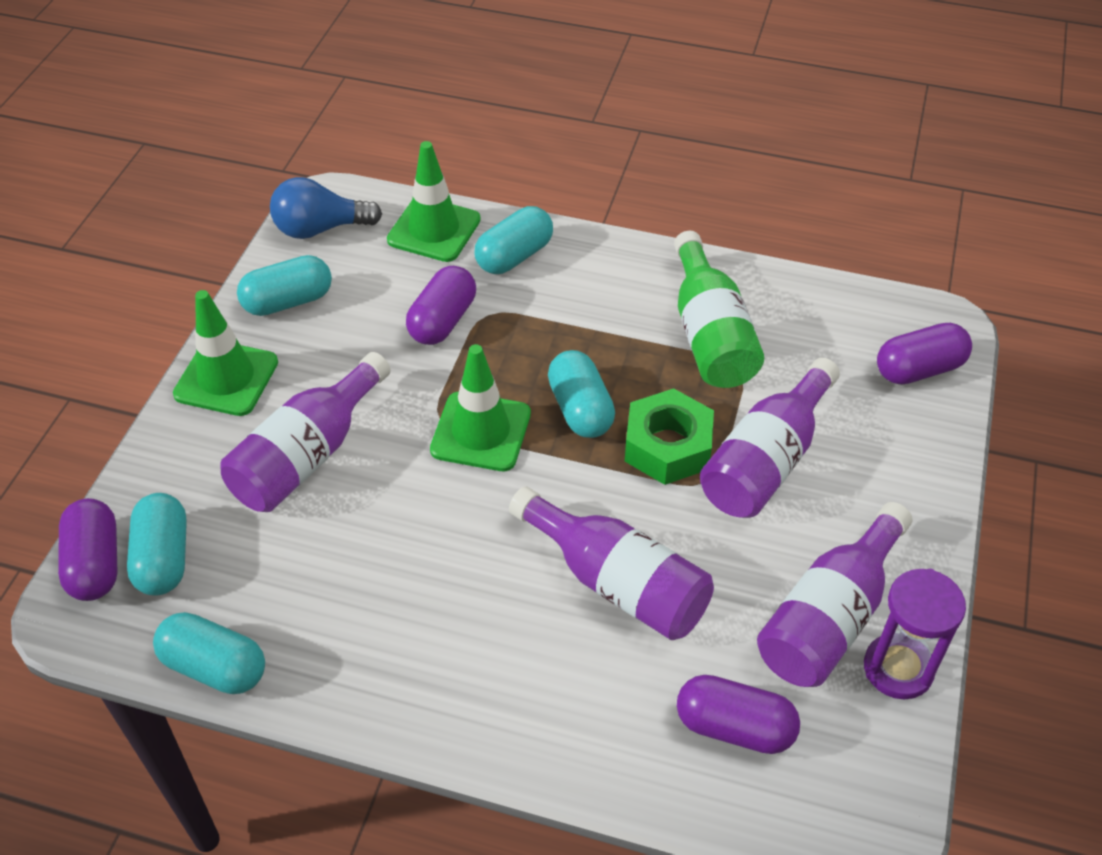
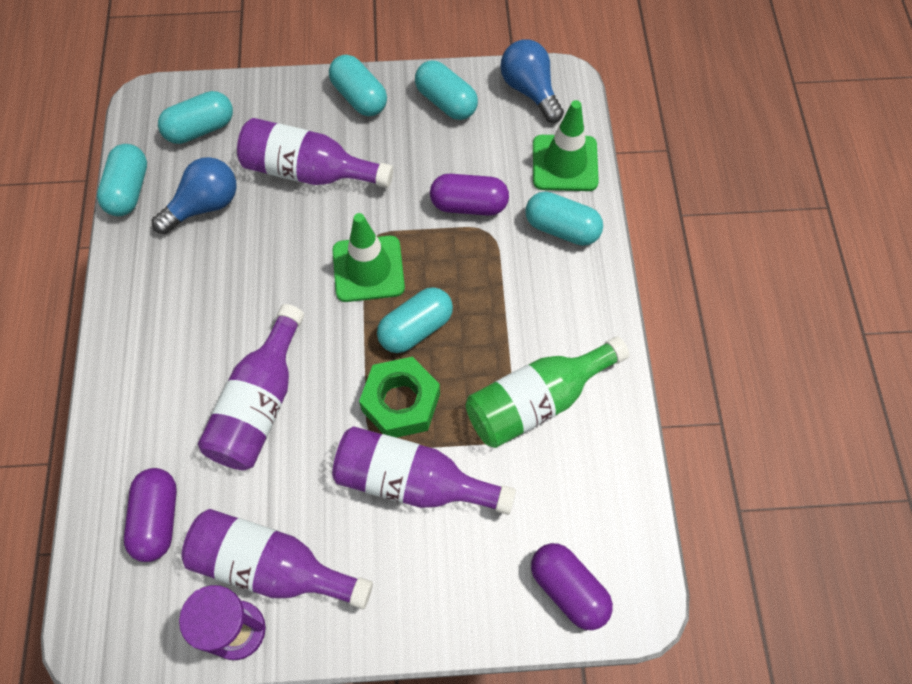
camera: 70 degrees right, 15 degrees up
purple capsule [58,498,118,601] -> none
green traffic cone [173,290,278,416] -> turquoise capsule [329,55,387,116]
none -> blue light bulb [152,157,237,234]

